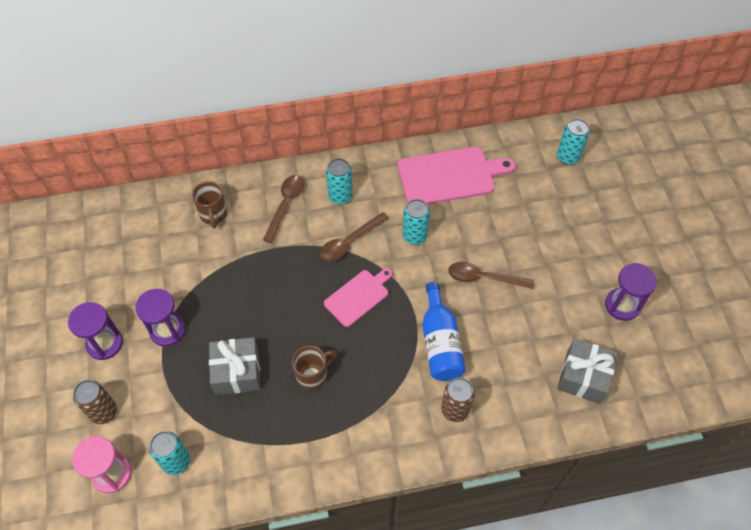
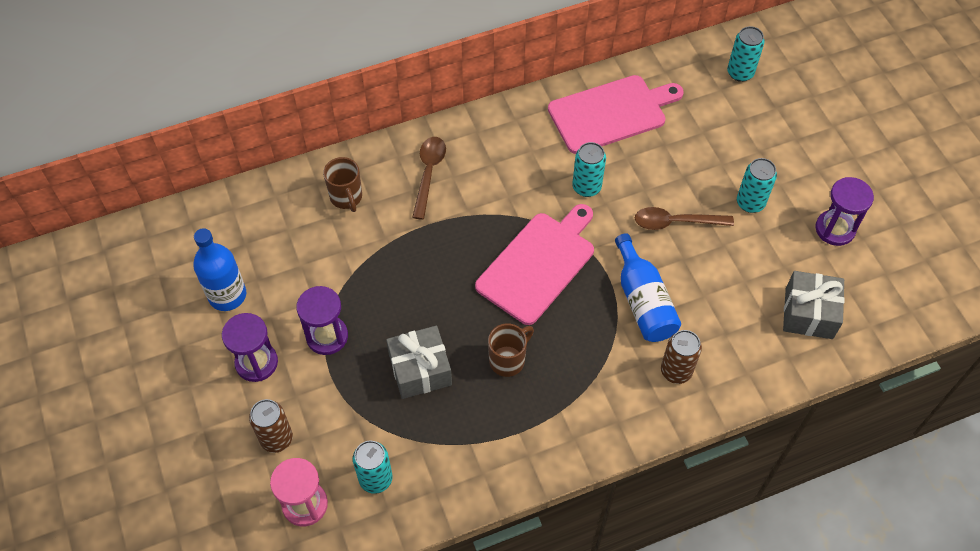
camera: 10 degrees left, 0 degrees up
brown spoon [320,212,389,262] -> none
pink cutting board [324,268,393,327] -> pink cutting board [475,204,594,325], size x1.67
turquoise can [326,158,353,204] -> turquoise can moved to [737,158,777,213]
none -> blue bottle [193,228,246,311]

